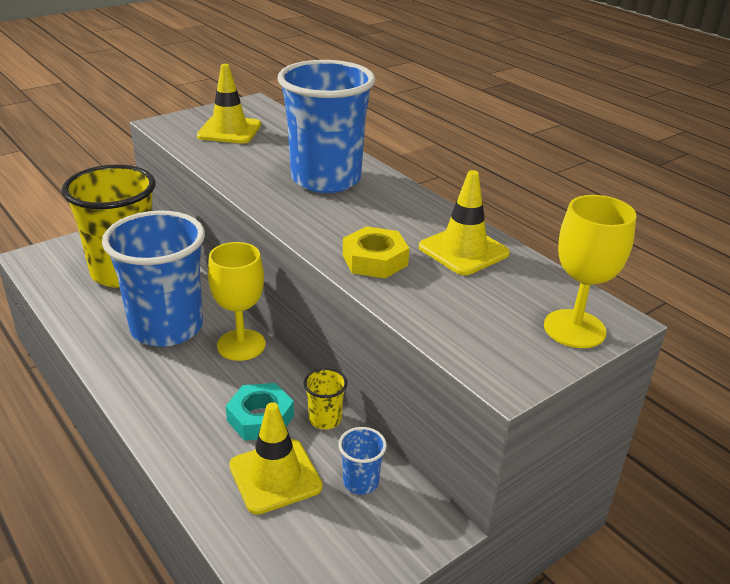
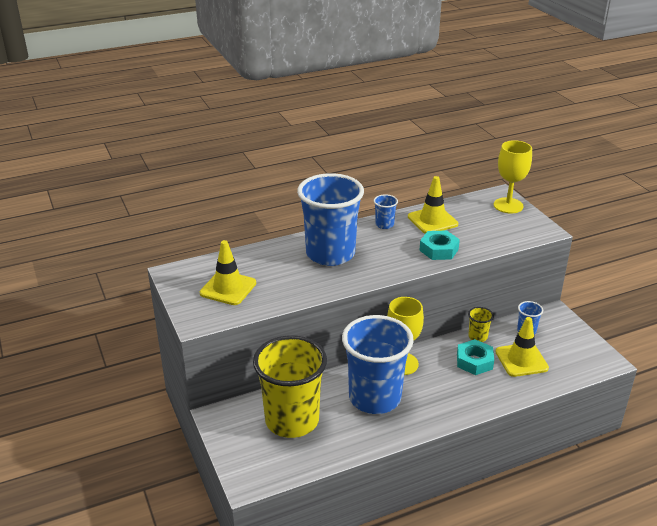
camera: 75 degrees left, 0 degrees up
yellow nut [343,226,409,278] -> turquoise nut [419,230,460,260]
none -> blue cup [374,194,398,229]

